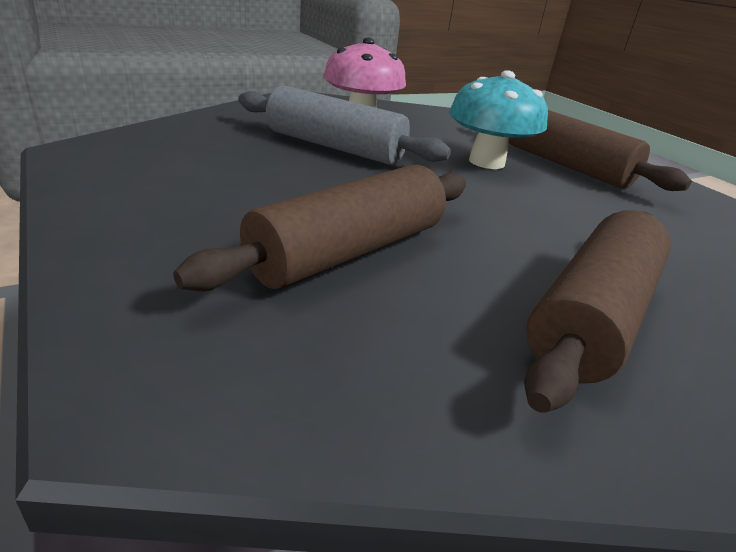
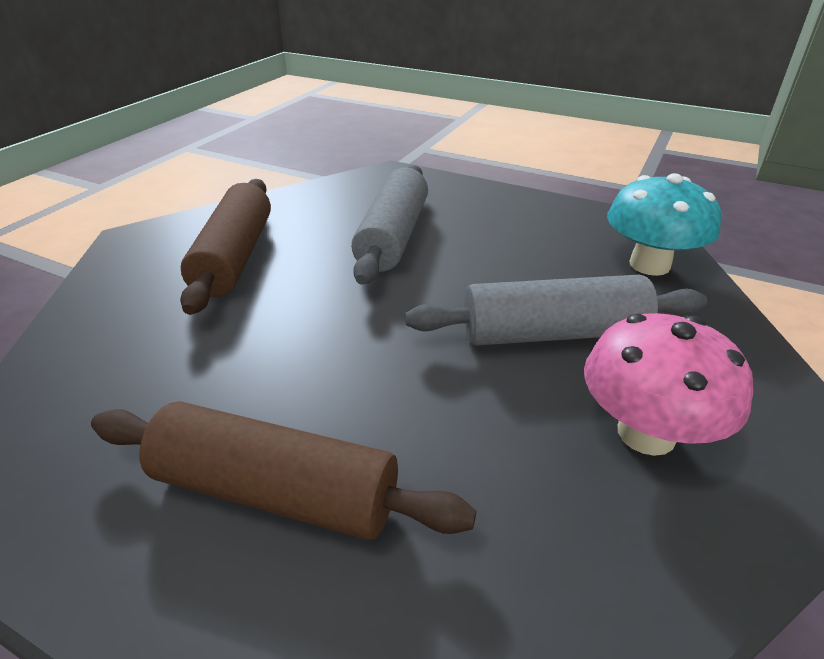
camera: 150 degrees right, 5 degrees up
brown rolling pin [173,165,466,291] -> grey rolling pin [351,165,428,285]
turquoise mushroom [449,71,548,169] -> turquoise mushroom moved to [607,173,721,276]

